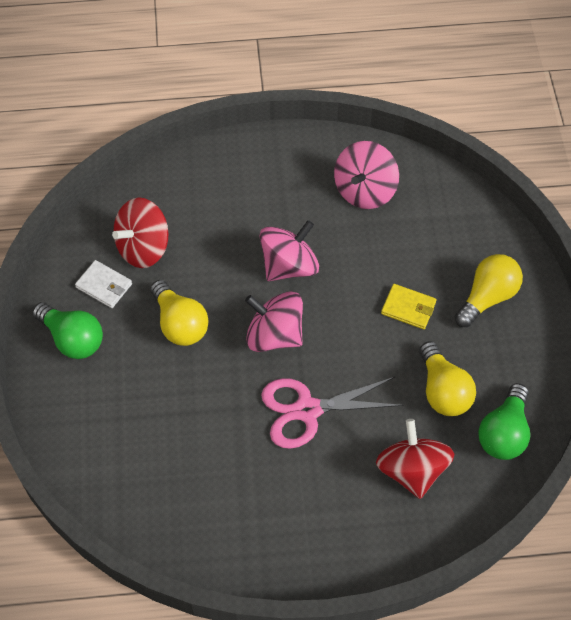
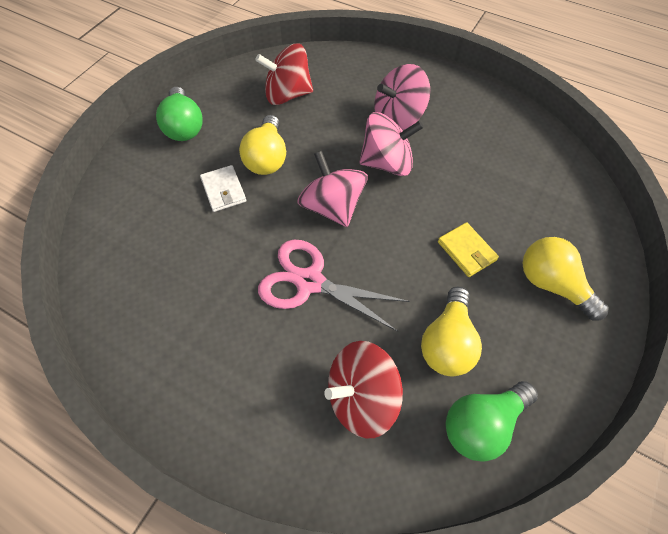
camera: 35 degrees right, 0 degrees up
white wallet [75,260,132,308] -> white wallet moved to [200,165,246,212]
pink spinning top [334,141,399,209] -> pink spinning top moved to [374,64,430,130]
red spinning top [376,419,454,499] -> red spinning top turned 135 degrees counterclockwise [324,341,403,439]
yellow light bulb [455,254,523,327] -> yellow light bulb turned 120 degrees counterclockwise [522,237,609,321]

